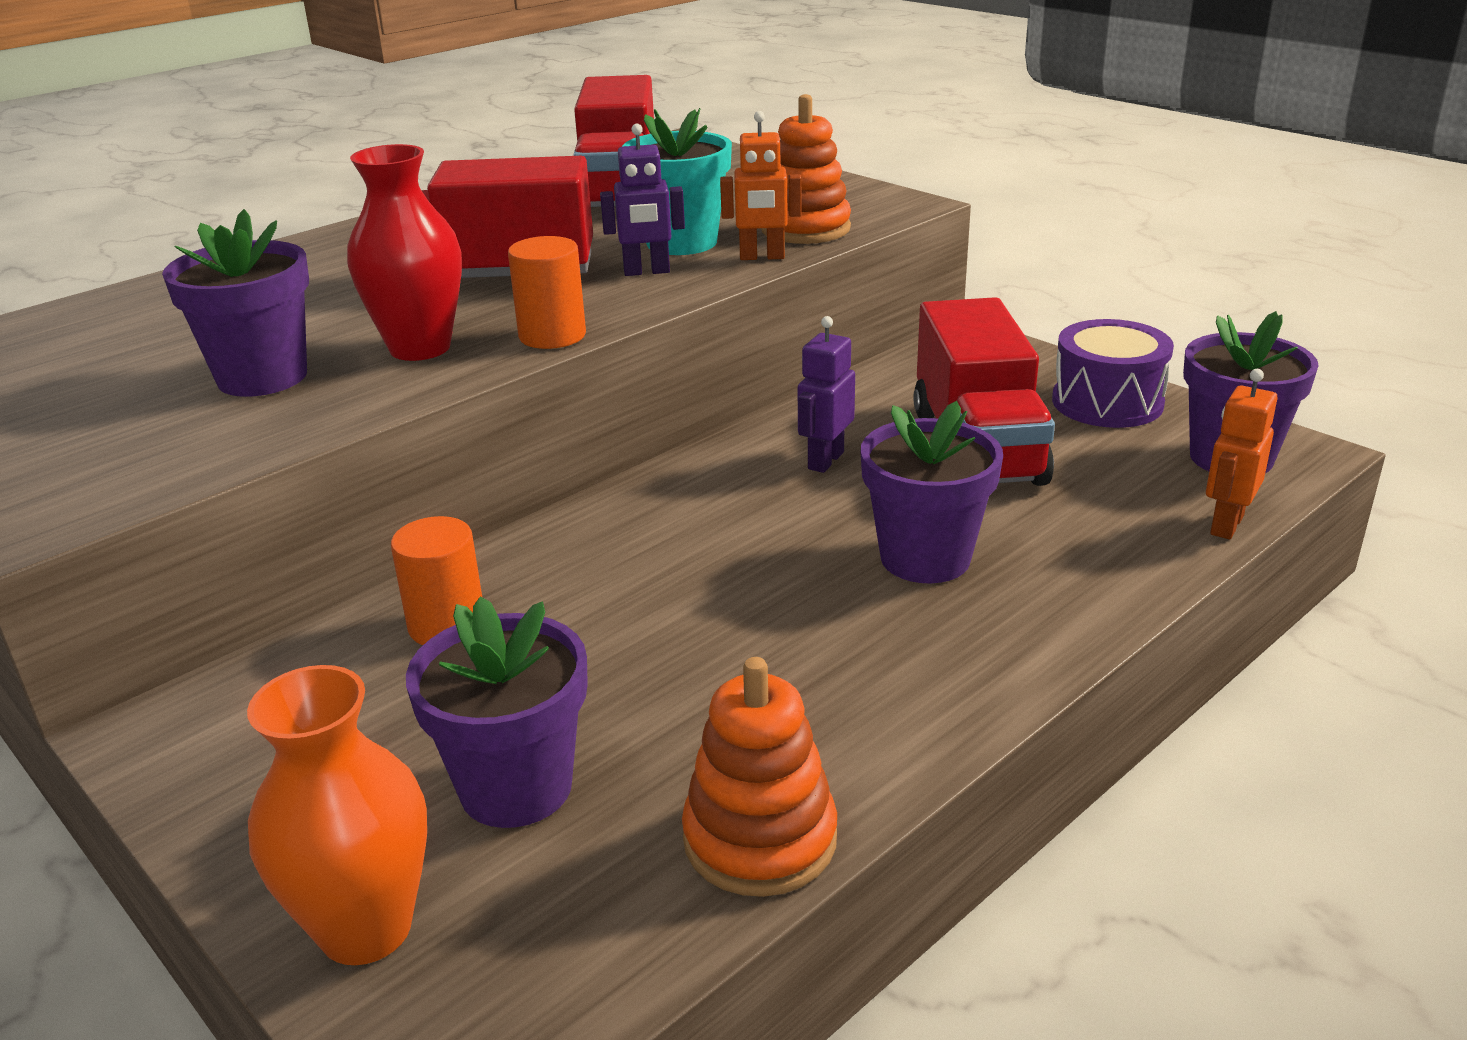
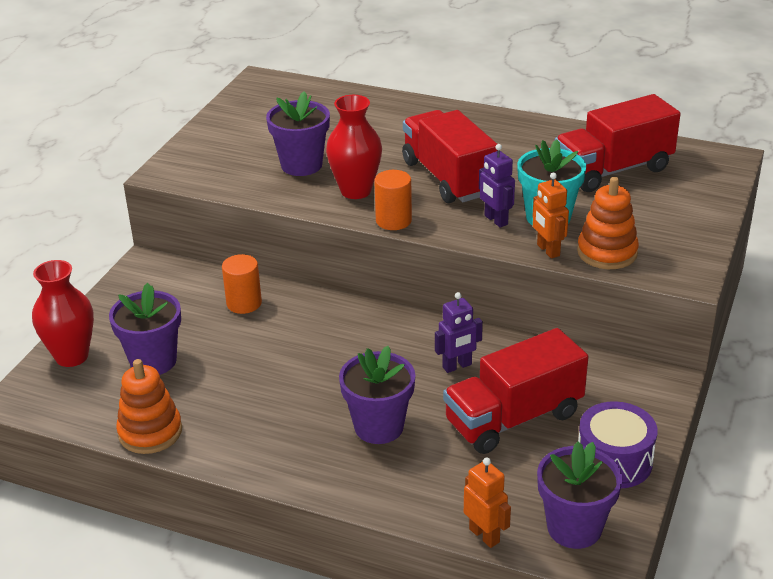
camera: 65 degrees right, 5 degrees up
orange vase [247,665,427,965] -> red vase [32,260,94,367]
purple robot [798,316,855,473] -> purple robot turned 150 degrees clockwise [435,292,483,373]
orange robot [1206,369,1278,539] -> orange robot turned 45 degrees clockwise [464,457,511,548]

